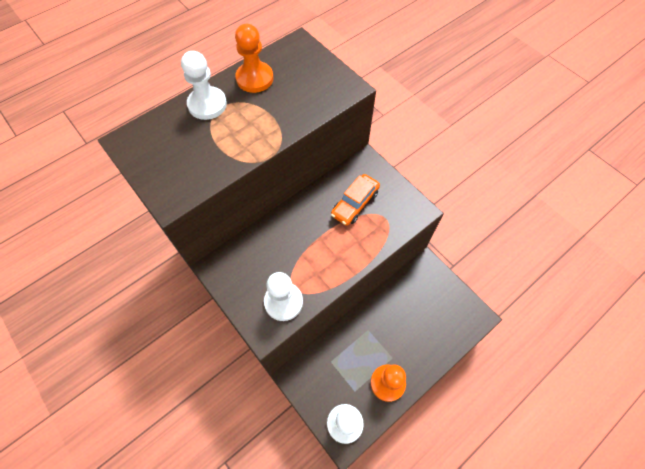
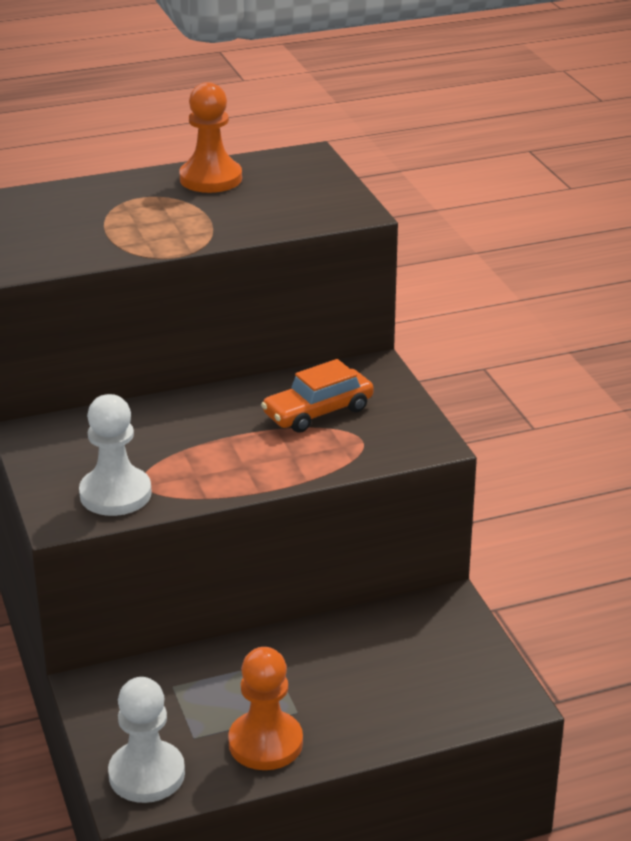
camera: 20 degrees right, 30 degrees down
white pawn [181,51,227,120] -> none

